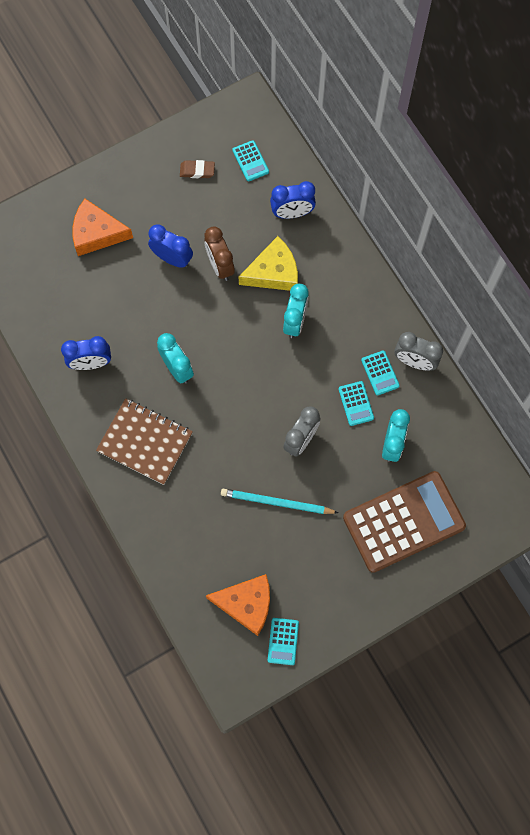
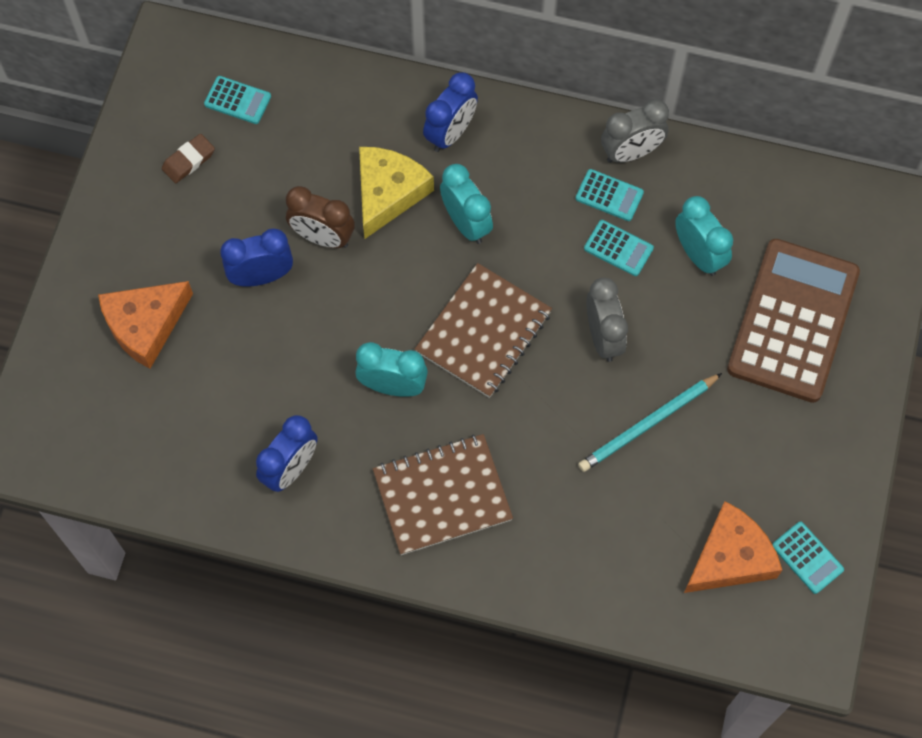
camera: 45 degrees left, 5 degrees down
blue clock [270,181,316,219] -> blue clock moved to [423,72,478,152]
none -> brown notebook [415,263,552,398]

